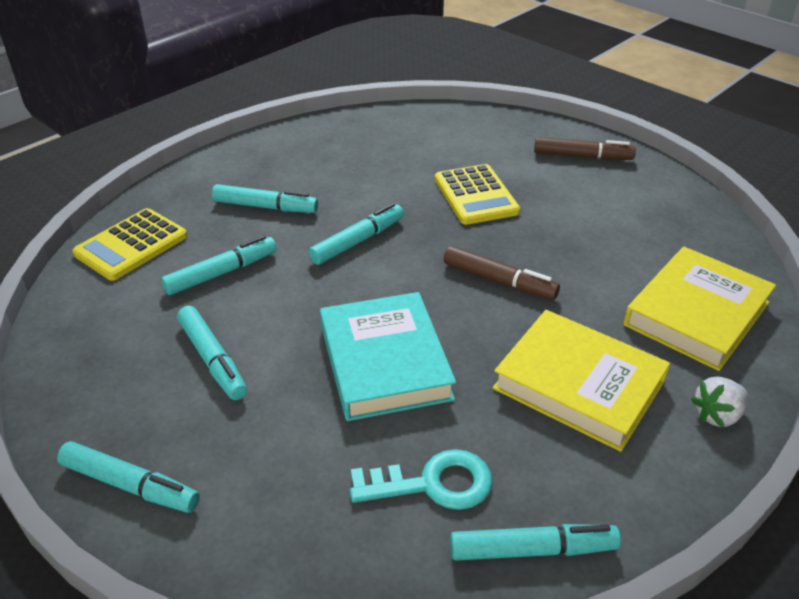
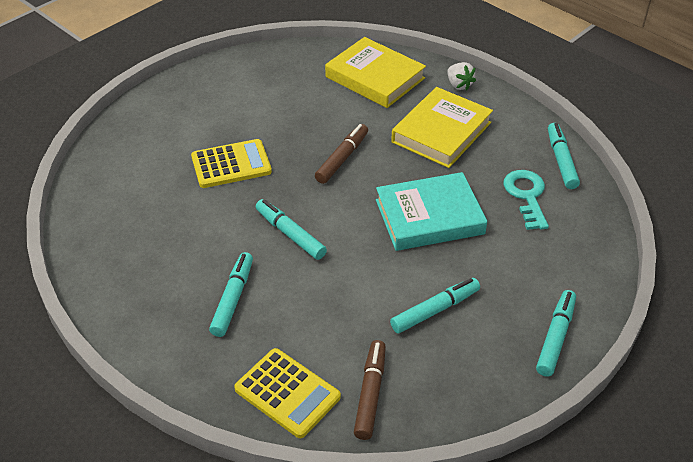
camera: 90 degrees left, 5 degrees up
turquoise marker [161,235,277,295] -> none
brown marker [534,137,636,160] -> brown marker moved to [354,340,386,440]

